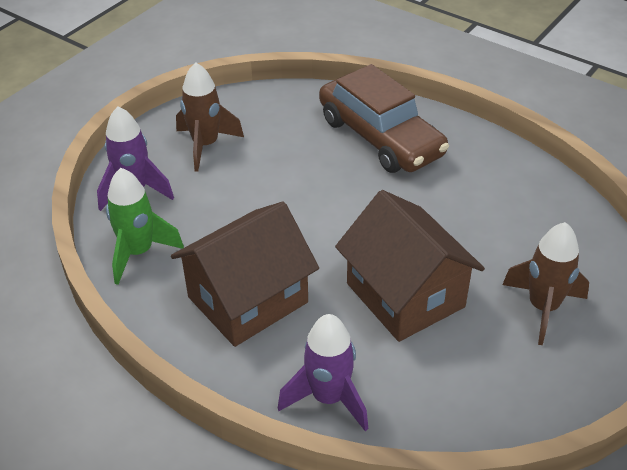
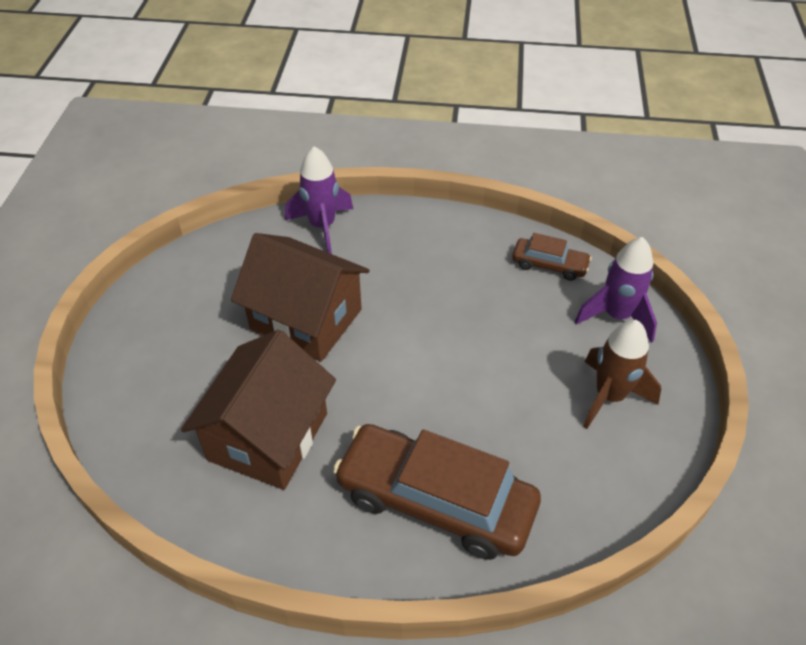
camera: 150 degrees right, 5 degrees up
green rocket [106,168,184,285] -> brown car [512,233,592,281]
brown house [171,202,319,347] -> brown house moved to [181,330,336,490]
brown rocket [502,222,589,345] -> none

